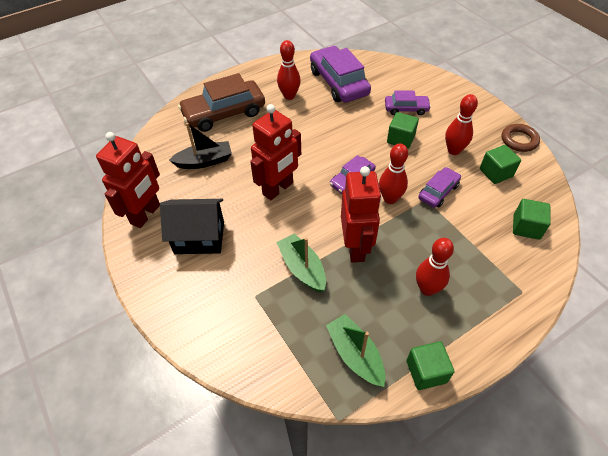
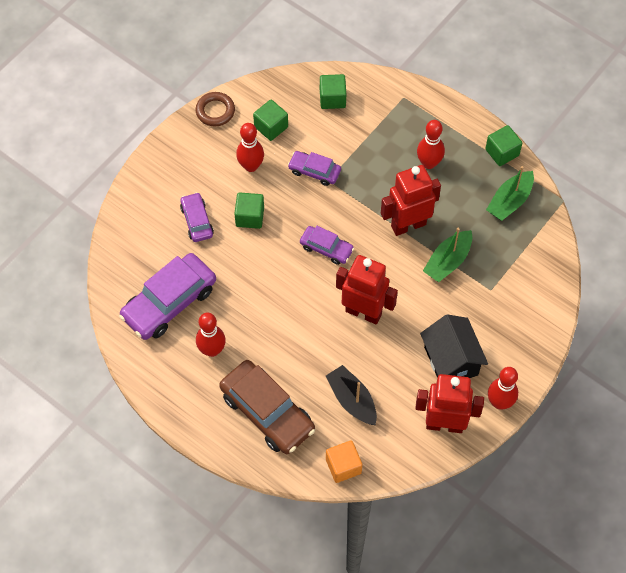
camera: 110 degrees left, 10 degrees up
red bowling pin [379,143,408,204] -> red bowling pin moved to [488,367,518,410]
none -> orange cube [326,441,362,483]

